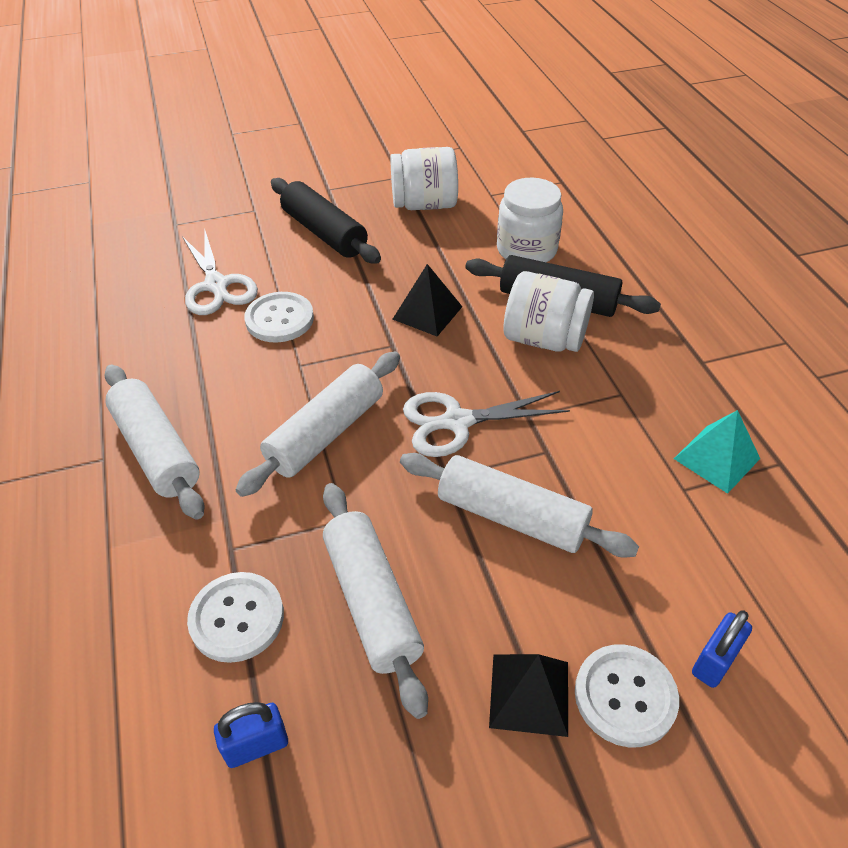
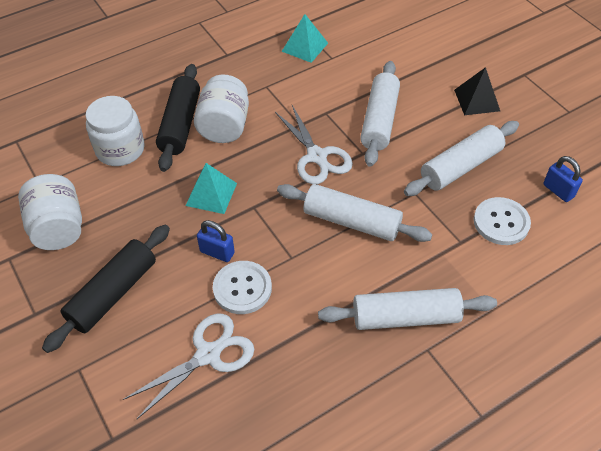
camera: 105 degrees left, 5 degrees up
white rolling pin [104,365,204,519] -> white rolling pin turned 45 degrees clockwise [318,288,497,330]
black pyramid [393,264,462,337] -> turquoise pyramid [185,163,237,214]
white button [575,645,679,747] -> none
blue padlock [692,610,752,688] -> blue padlock moved to [197,220,235,262]

